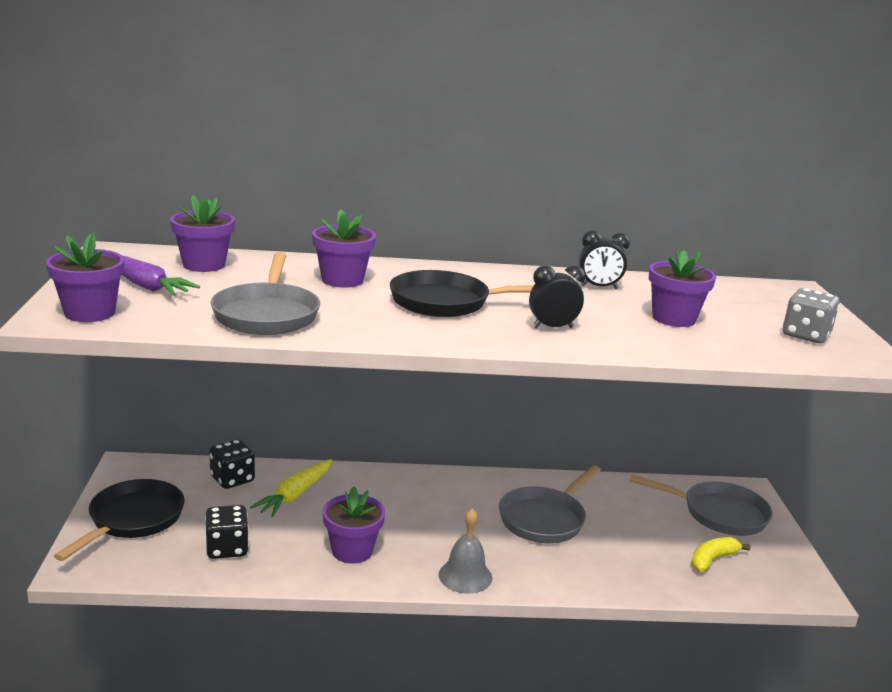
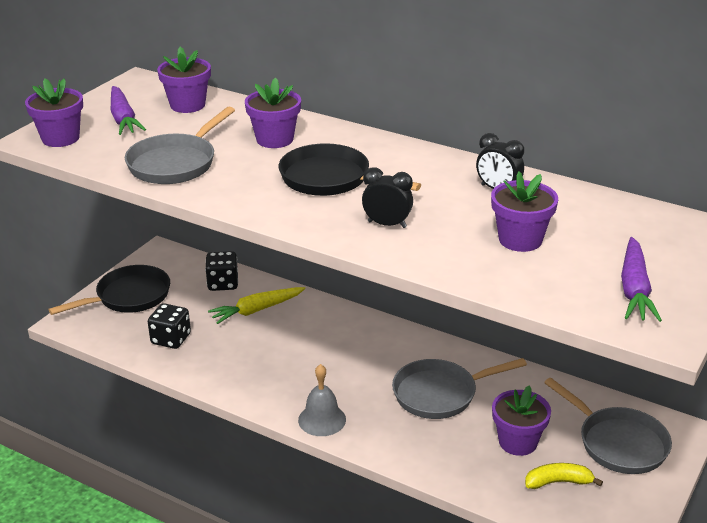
camera: 35 degrees right, 10 degrees up
purple flower pot [323,486,385,564] -> purple flower pot moved to [492,385,551,456]
grey dice [783,288,839,343] -> purple carrot [621,237,662,322]

